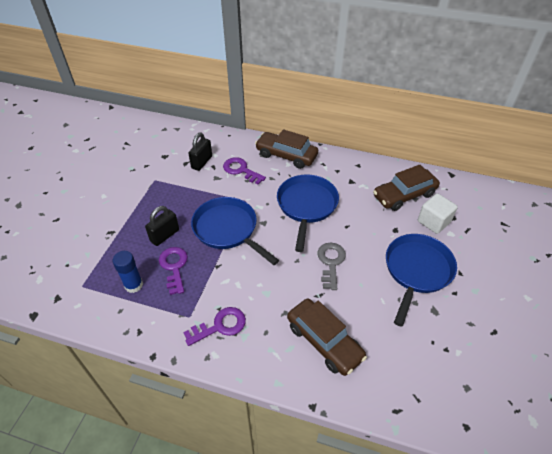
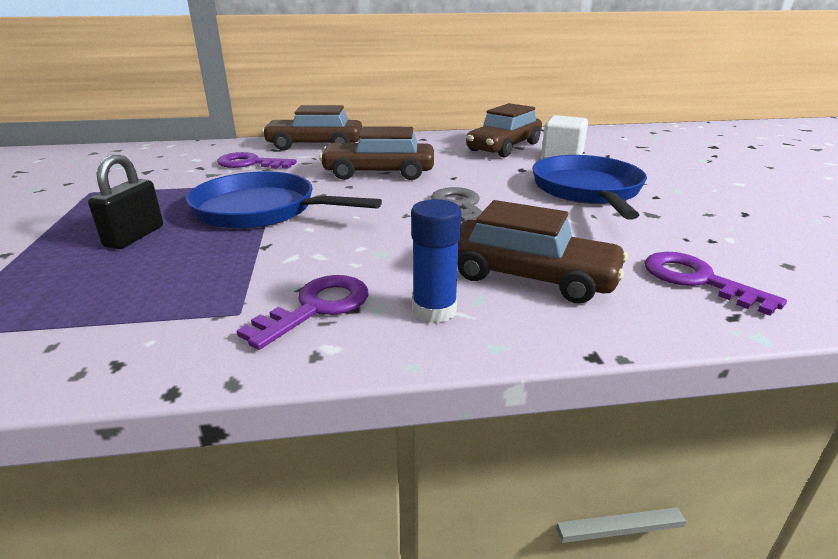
camera: 25 degrees left, 20 degrees down
blue glue stick [112,251,143,293] -> blue glue stick moved to [411,199,461,323]
purple key [159,247,188,295] -> purple key moved to [645,252,787,316]
black padlock [188,133,212,171] -> none
blue pan [277,174,339,252] -> brown car [319,126,434,180]

